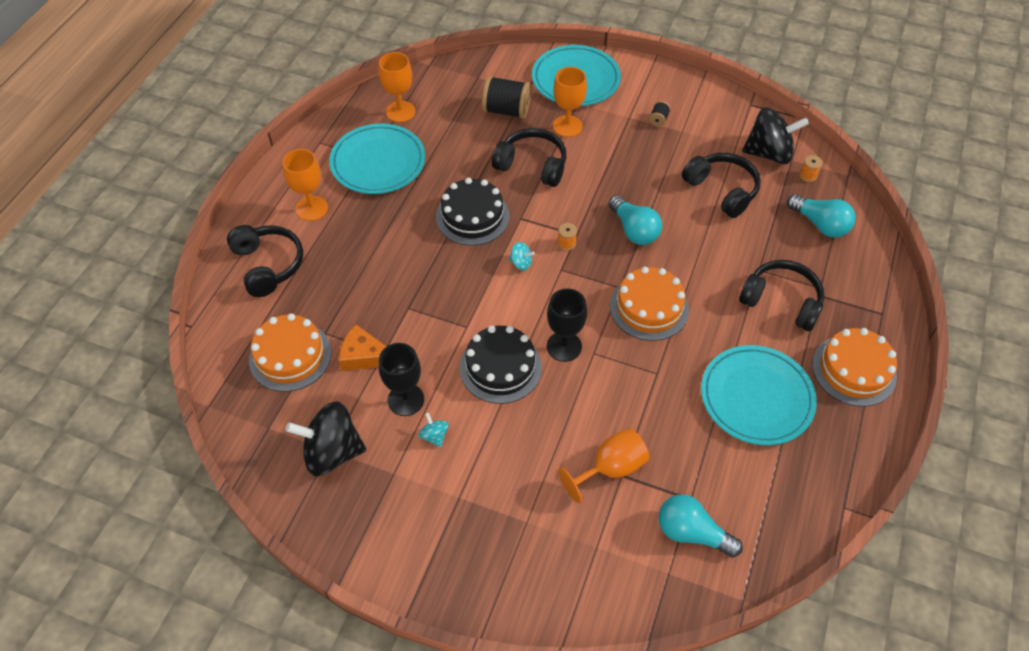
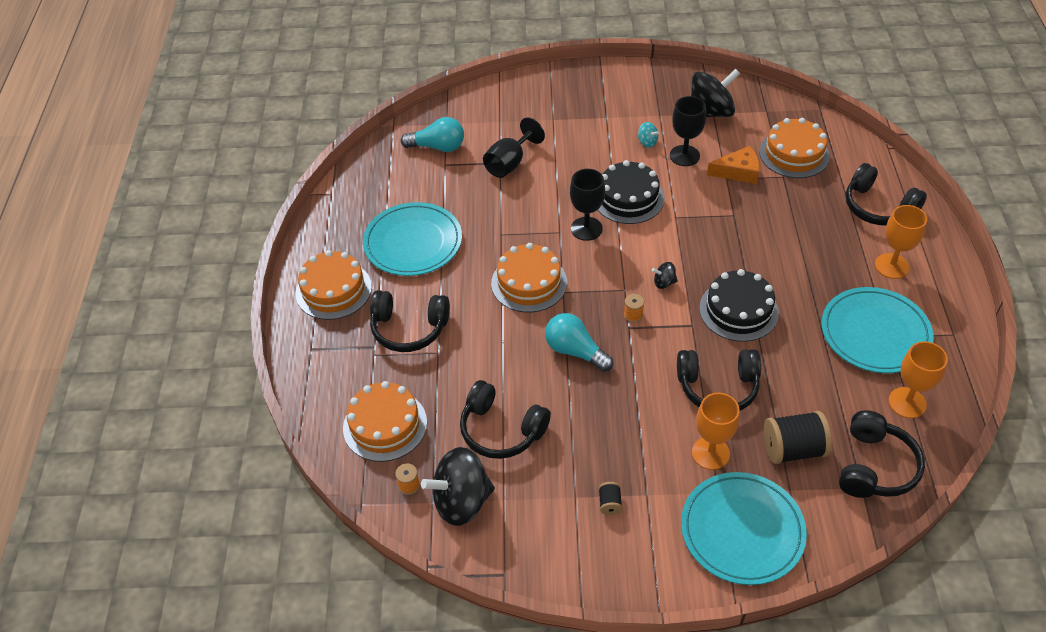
camera: 160 degrees right, 5 degrees down
turquoise spinning top [509,242,535,270] -> black spinning top [652,262,678,289]
orange goblet [558,428,650,503] -> black goblet [483,117,545,178]
turquoise light bulb [787,194,856,238] -> orange cake [343,381,427,462]
none -> black headphones [839,410,925,498]

